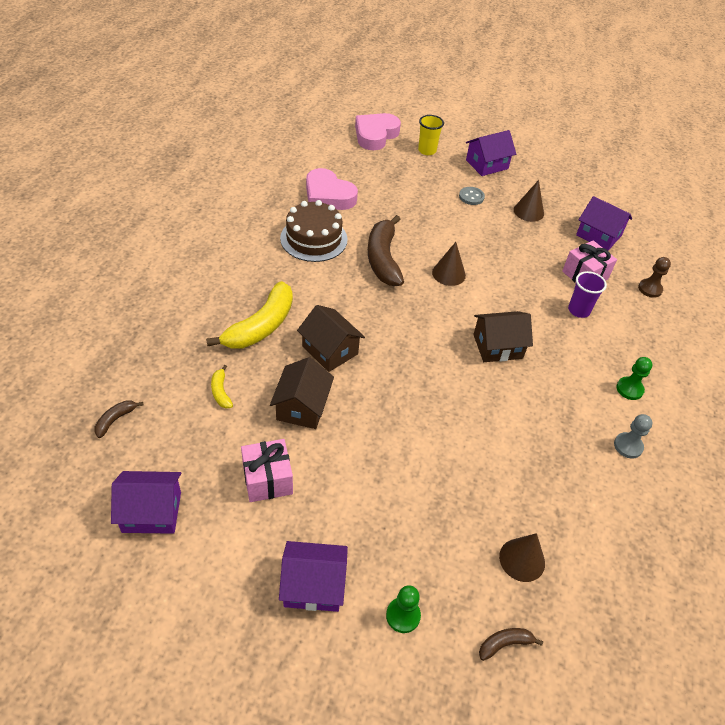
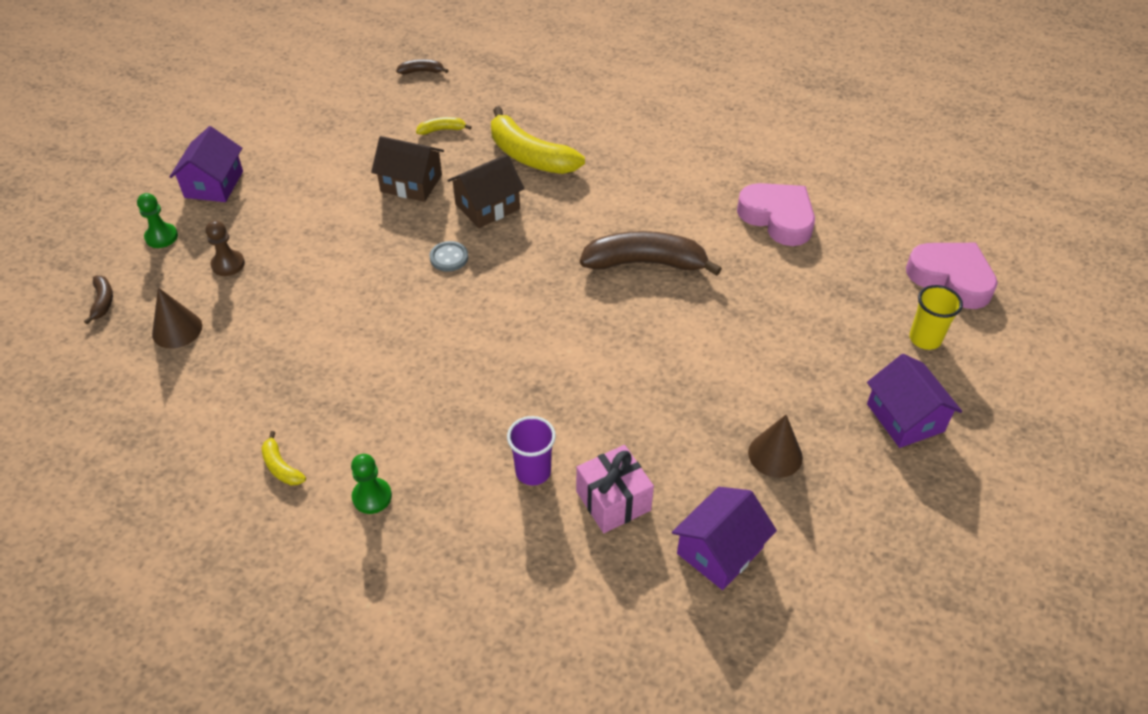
camera: 100 degrees right, 0 degrees up
brown banana [94,401,143,438] -> brown banana turned 45 degrees counterclockwise [396,59,449,74]
purple house [111,471,181,534] -> none
pink gift [241,439,293,502] -> none
brown cake [280,200,348,262] -> none
pink heart [306,168,358,210] -> pink heart turned 90 degrees clockwise [737,183,815,246]
brown cone [432,242,466,286] -> none
grey button [459,187,485,205] -> grey button moved to [430,241,468,272]
brown house [473,311,533,362] -> none
grey pawn [614,414,652,459] -> yellow banana [261,431,306,485]
brown pawn [638,257,671,298] -> brown pawn moved to [205,220,245,276]

